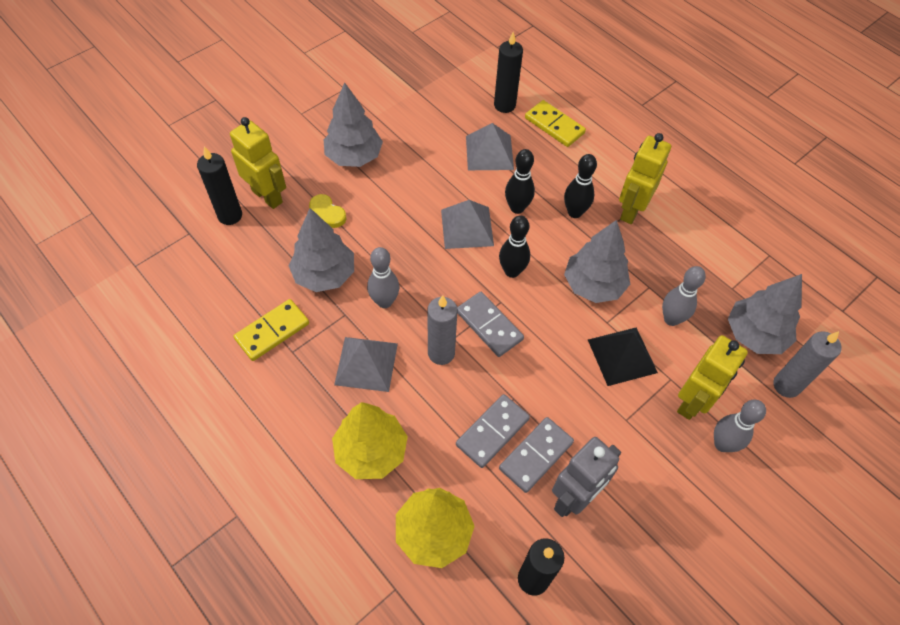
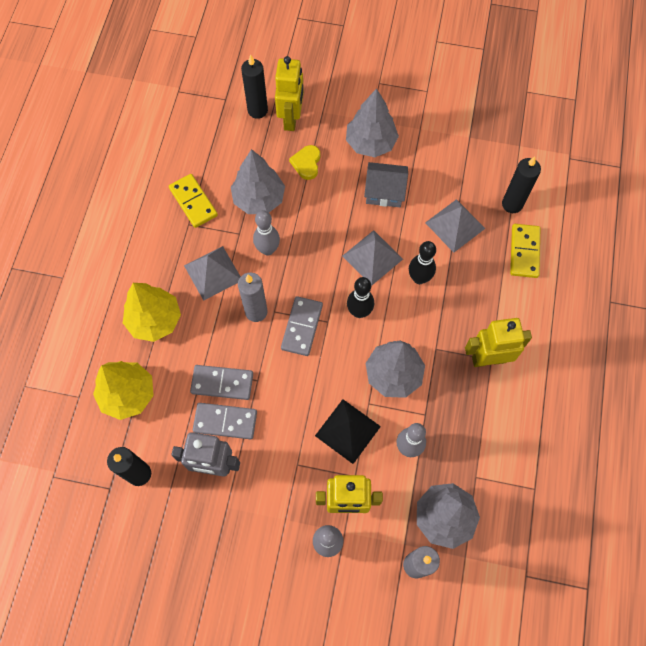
camera: 55 degrees right, 10 degrees up
yellow domino [234,299,309,361] -> yellow domino turned 45 degrees clockwise [169,174,218,228]
black bowling pin [564,154,597,218] -> none
none -> grey house [364,162,408,207]

